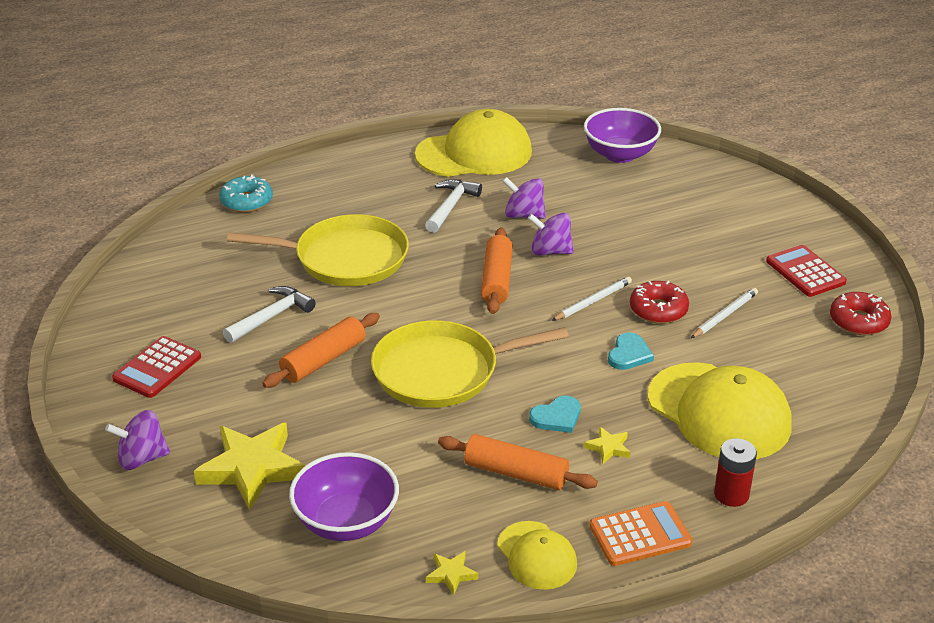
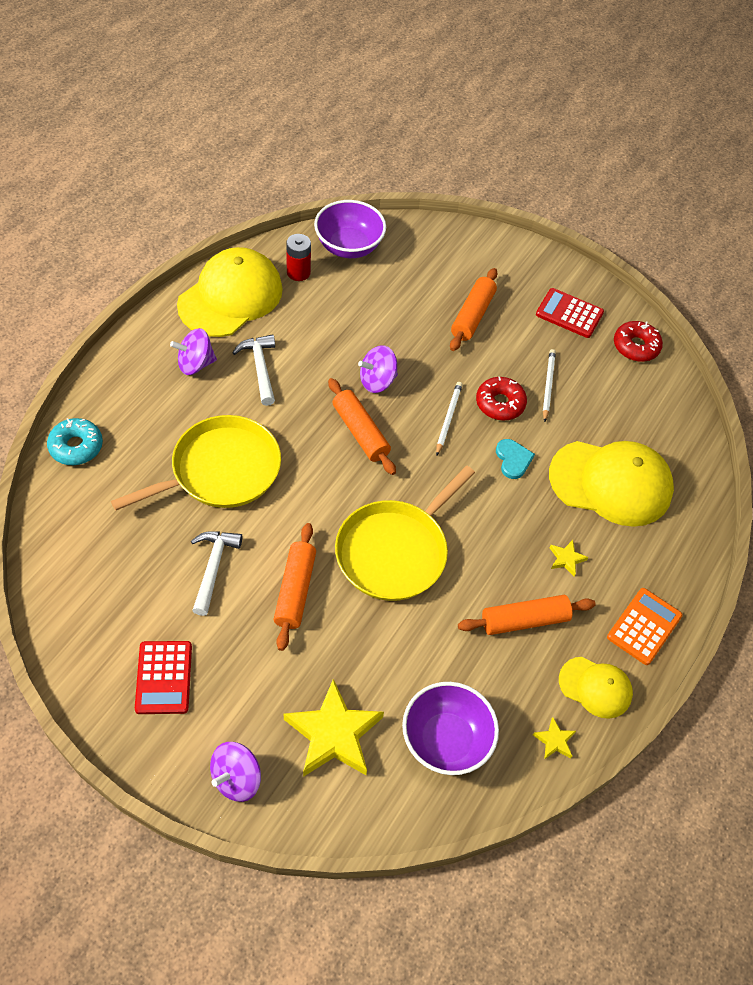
camera: 40 degrees left, 20 degrees up
purple spinning top [503,177,546,219] -> purple spinning top moved to [170,328,217,375]
turquoise heart [529,396,580,433] -> none
red battery [714,438,757,507] -> red battery moved to [286,234,311,281]
none -> orange rolling pin [450,268,497,351]

